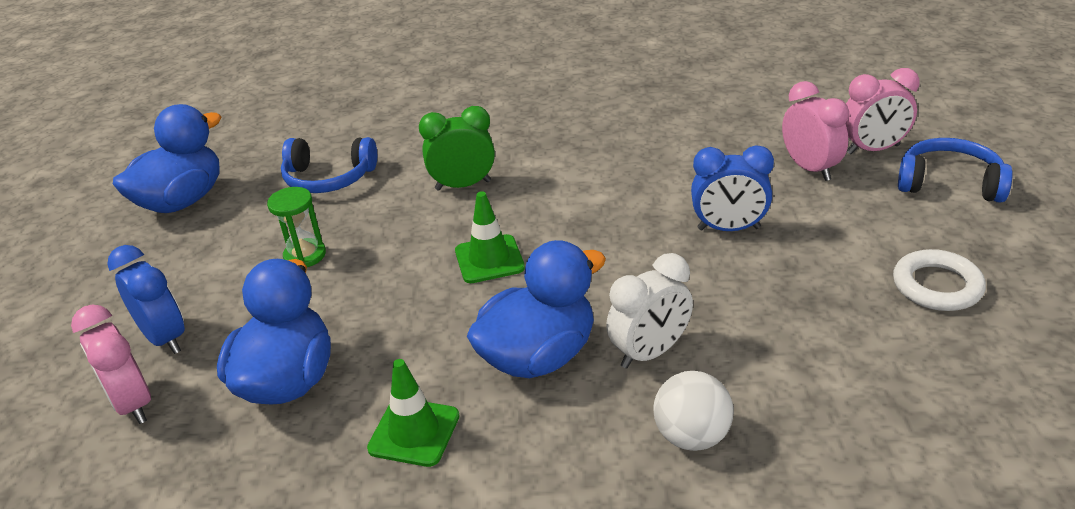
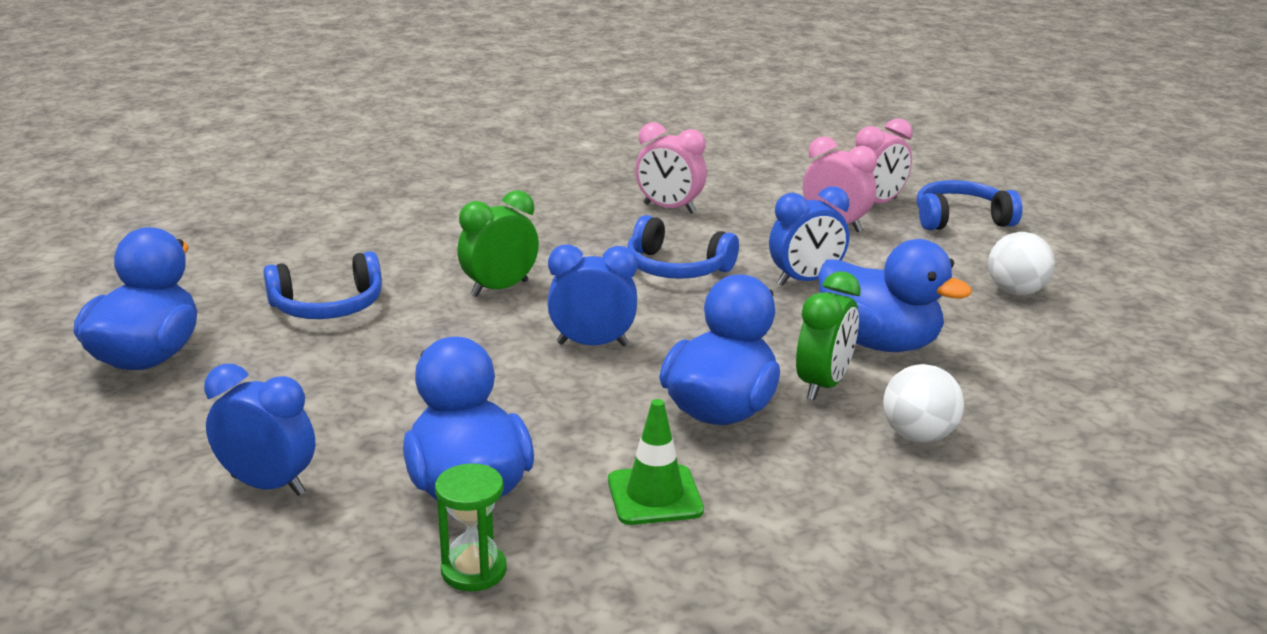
camera: 30 degrees left, 10 degrees down
pink clock [71,304,151,424] -> pink clock moved to [635,122,707,214]
green hourglass [267,187,326,267] -> green hourglass moved to [435,463,507,592]
green traffic cone [455,191,525,283] -> blue clock [547,244,637,346]
white clock [606,253,693,369] -> green clock [796,271,861,400]
white ring [893,249,986,311] -> white ball [988,232,1055,295]
none -> blue headphones [627,215,739,279]
none -> blue duck [818,239,972,352]

